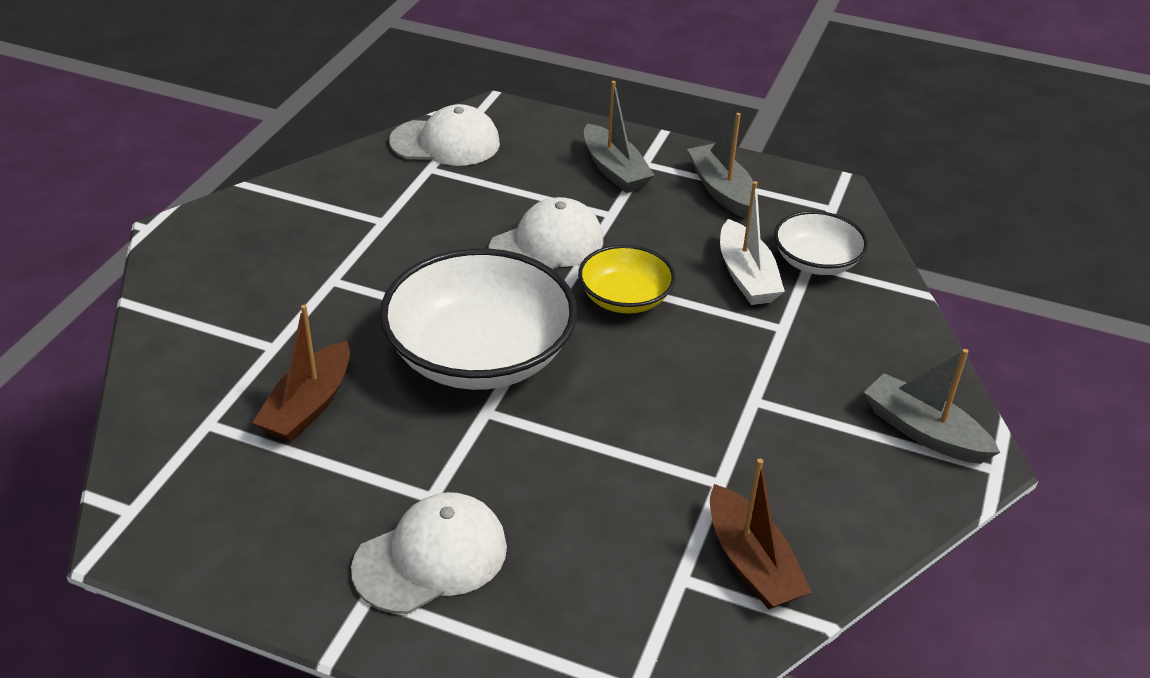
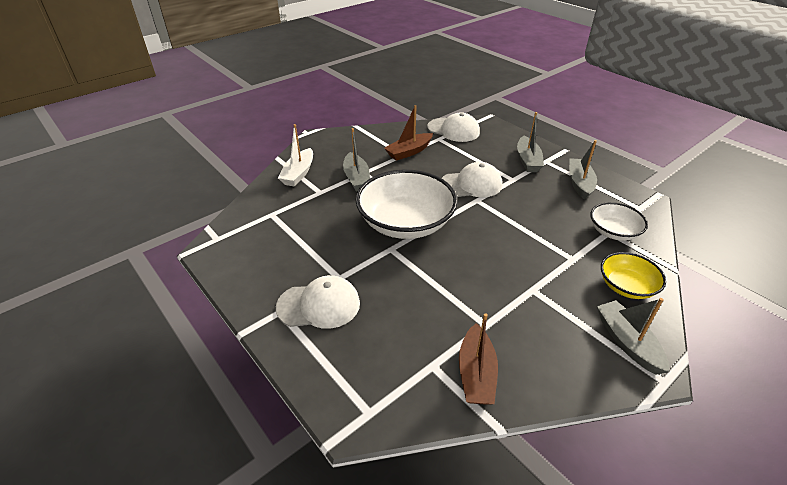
camera: 30 degrees right, 0 degrees up
brown boat [252,305,350,442] -> brown boat moved to [384,105,433,161]
yellow bowl [578,245,676,314] -> yellow bowl moved to [601,252,666,299]
white boat [720,181,785,305] -> white boat moved to [278,124,313,187]
none -> grey boat [343,128,370,191]

